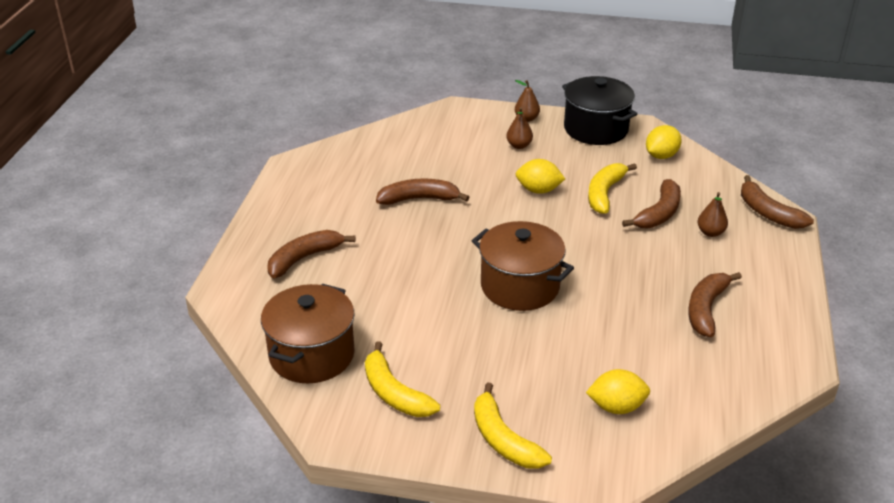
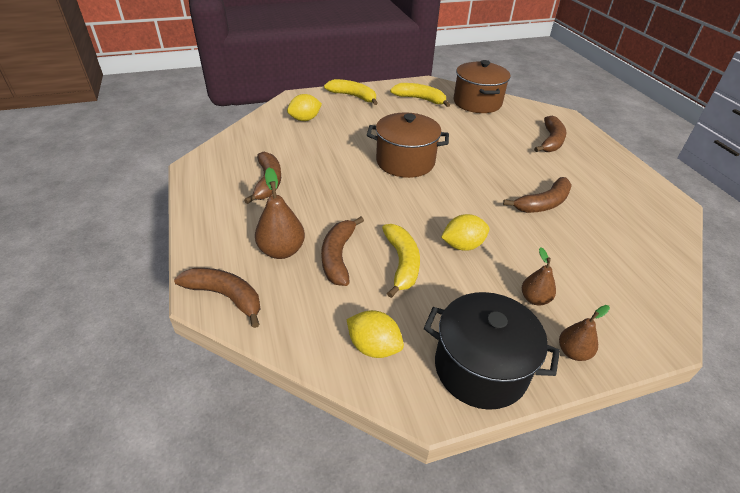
camera: 150 degrees right, 5 degrees up
yellow lemon [646,125,682,159] -> yellow lemon turned 75 degrees counterclockwise [347,310,404,358]
brown pear [698,192,728,237] -> brown pear [255,167,305,259], size x1.61

